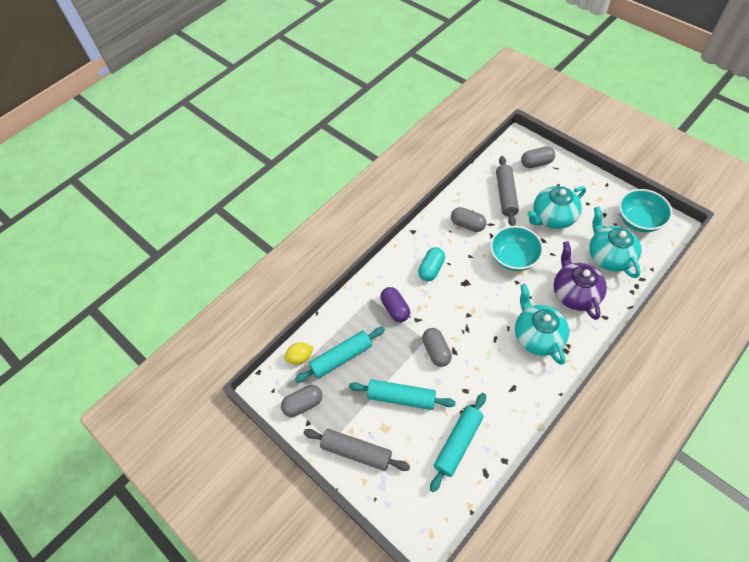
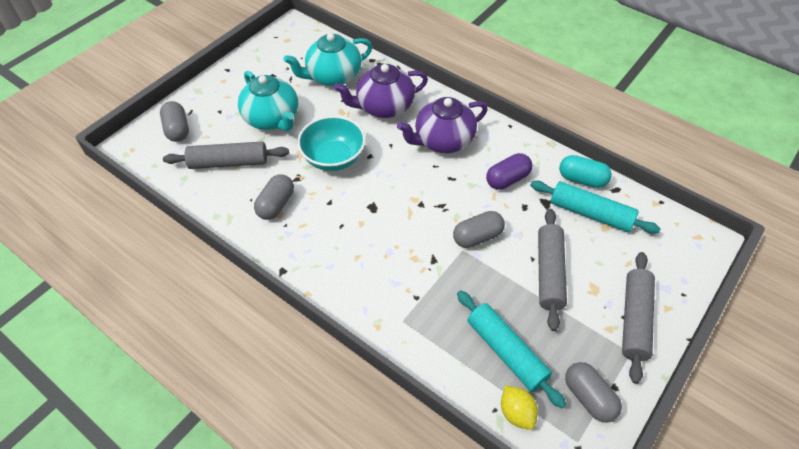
camera: 100 degrees left, 5 degrees down
turquoise rolling pin [349,379,456,410] -> grey rolling pin [538,209,567,331]
purple capsule [380,287,410,322] -> purple capsule moved to [486,153,532,190]
turquoise capsule [418,247,445,281] -> turquoise capsule moved to [559,155,612,188]
turquoise teapot [515,284,569,365] -> purple teapot [397,97,488,153]
turquoise bowl [619,189,673,232] -> none

